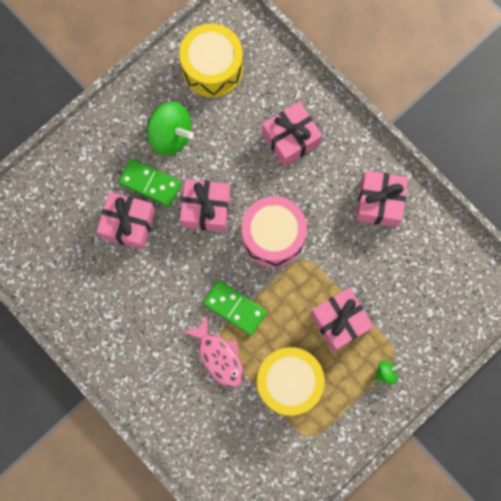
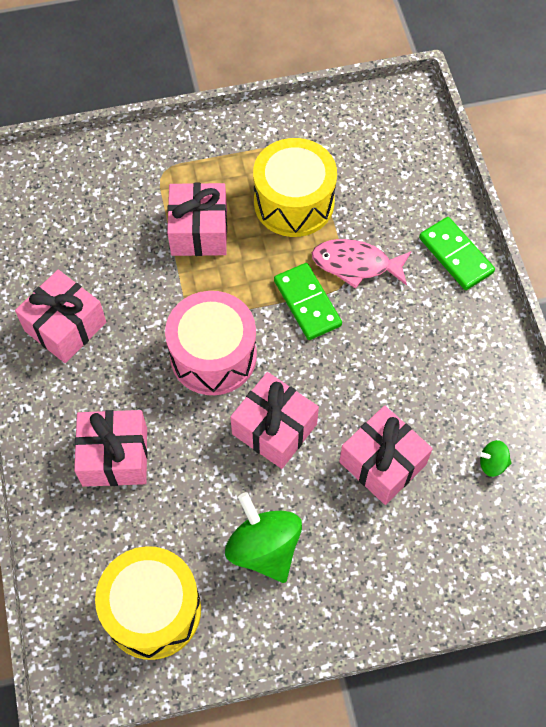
camera: 150 degrees left, 15 degrees down
green domino [118,158,181,207] -> green domino moved to [419,217,495,290]
pink fish [183,315,243,388] -> pink fish turned 75 degrees counterclockwise [312,239,411,289]
green spinning top [375,360,402,384] -> green spinning top moved to [477,440,511,477]

